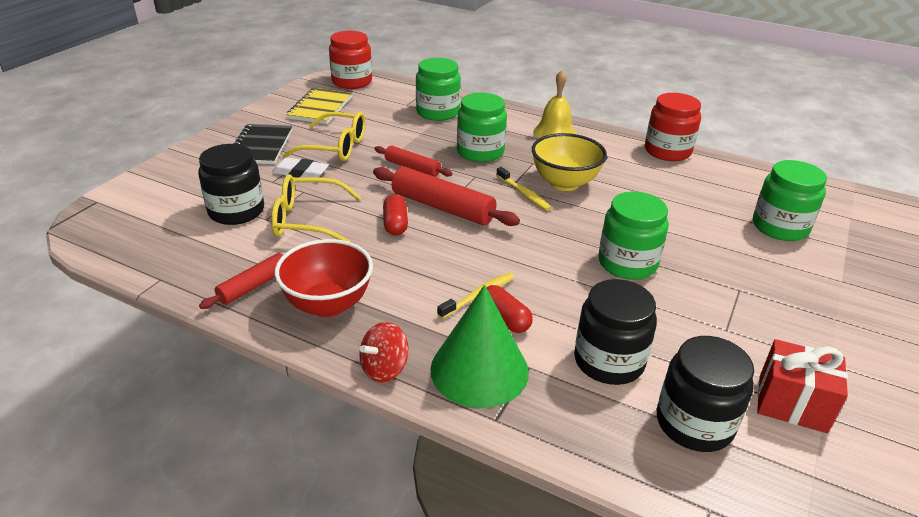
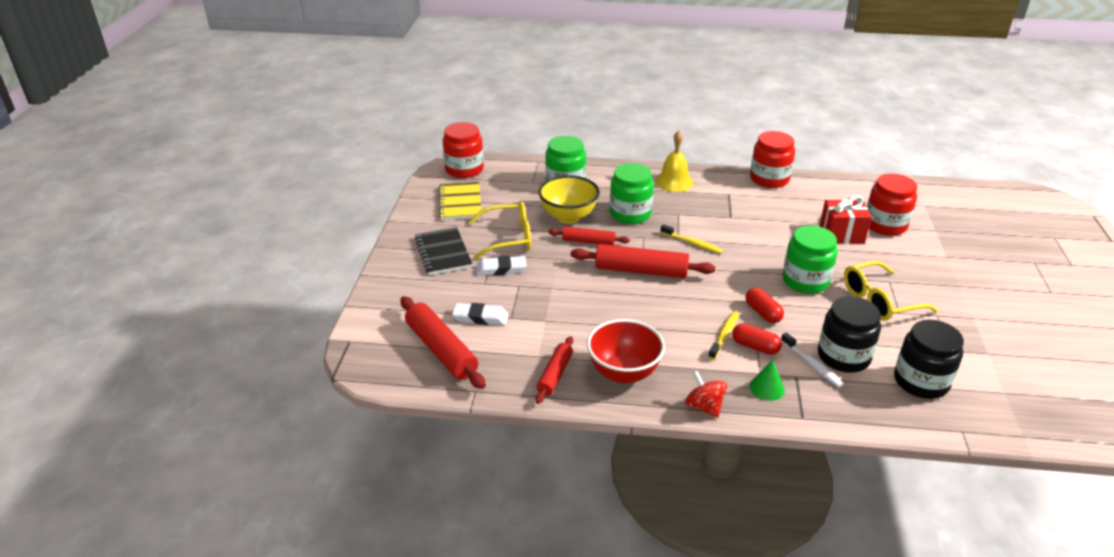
camera: 20 degrees left, 0 degrees up
black jar [198,144,264,225] -> white eraser [452,303,508,325]
yellow glasses [271,174,361,242] -> yellow glasses moved to [844,261,938,321]
red spinning top [359,322,409,382] -> red spinning top turned 120 degrees clockwise [685,371,727,418]
red capsule [383,194,408,236] -> red capsule moved to [745,287,784,323]
green cone [430,285,529,408] -> green cone [750,360,785,401], size x0.47
yellow bowl [532,133,607,191] -> yellow bowl moved to [538,175,600,224]
green jar [753,160,827,241] -> red jar [867,174,917,236]
red gift [757,339,848,433] -> red gift moved to [819,195,872,244]
none -> red rolling pin [401,296,486,389]
none -> white toothbrush [781,332,843,387]

